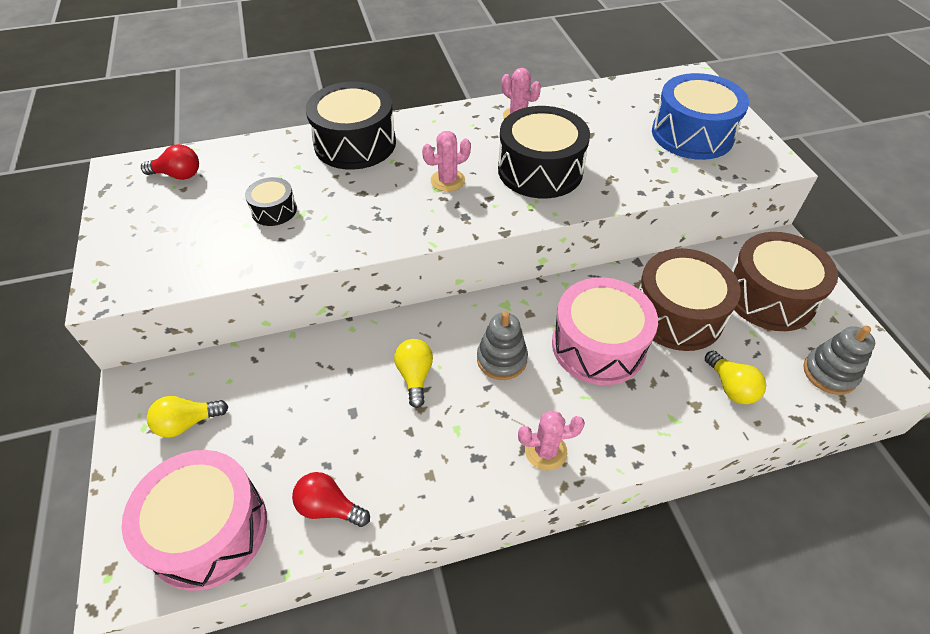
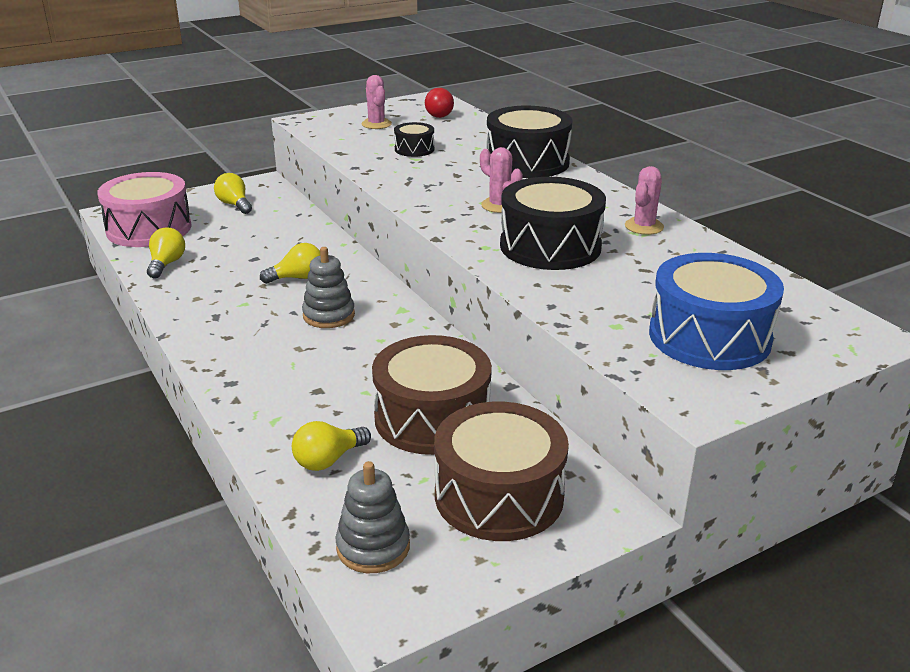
camera: 75 degrees right, 20 degrees down
red light bulb [292,472,370,527] -> yellow light bulb [147,227,185,279]
pink cactus [518,410,585,470] -> pink cactus moved to [361,75,392,129]
pink drum [552,277,658,385] -> none

